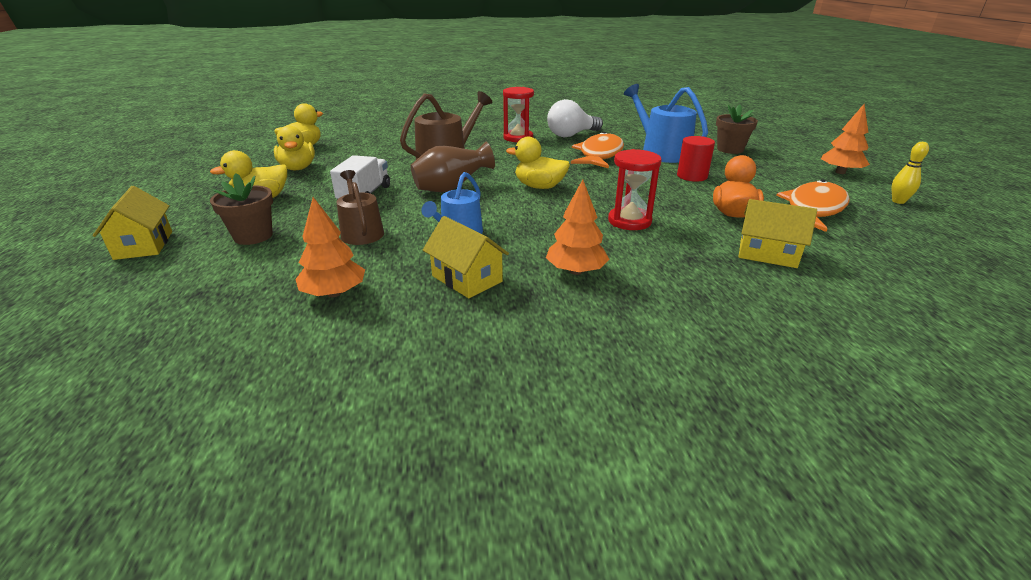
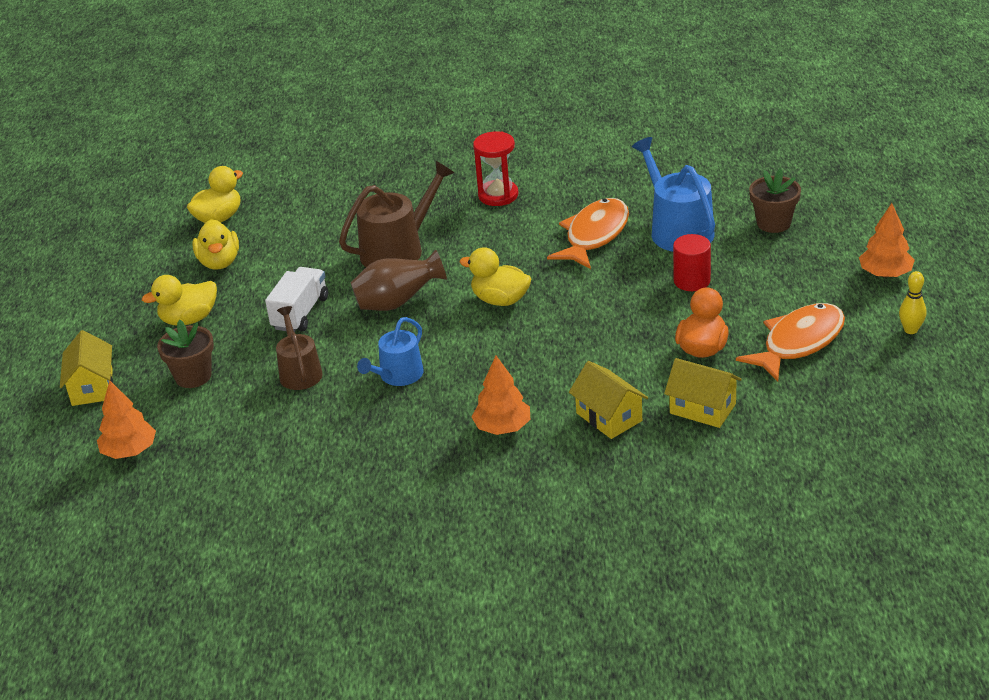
camera: 10 degrees right, 5 degrees up
orange tree [295,197,365,297] -> orange tree moved to [97,381,156,459]
yellow house [423,216,509,298] -> yellow house moved to [569,361,648,439]
white light bulb [547,99,603,137] -> none
red hourglass [608,149,662,230] -> none

